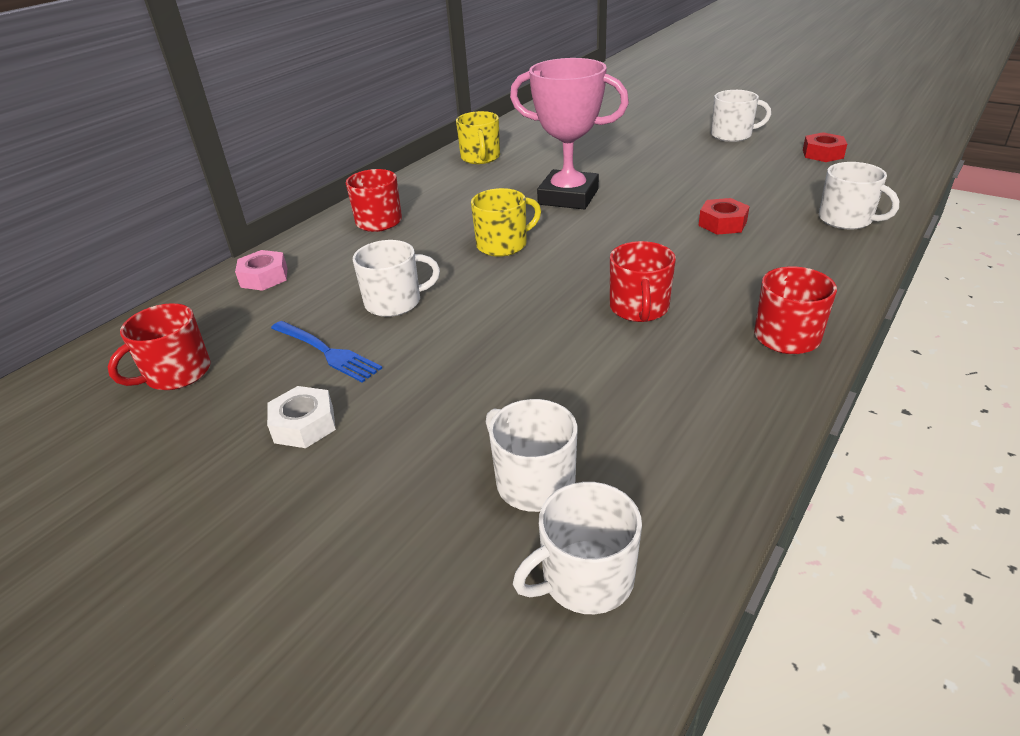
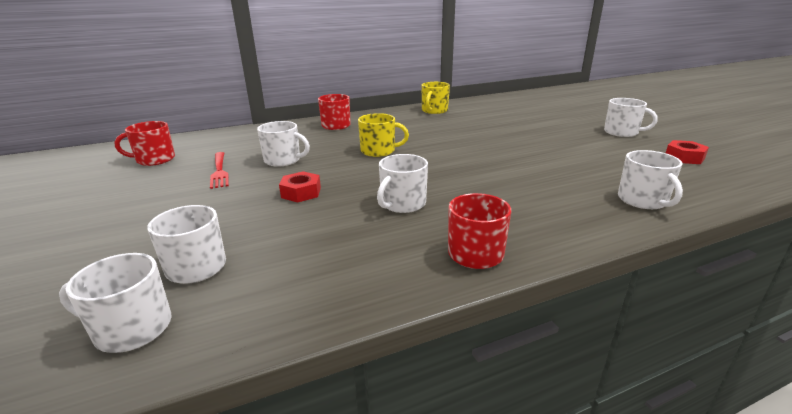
camera: 30 degrees right, 10 degrees down
pink nut [235,250,287,291] -> none
white nut [267,386,336,448] -> none
blue fork [271,321,382,383] -> red fork [210,152,229,189]
pink trophy [510,58,629,209] -> none
red mug [610,241,676,322] -> white mug [377,154,428,213]
red nut [698,198,750,235] -> red nut moved to [279,171,321,203]

